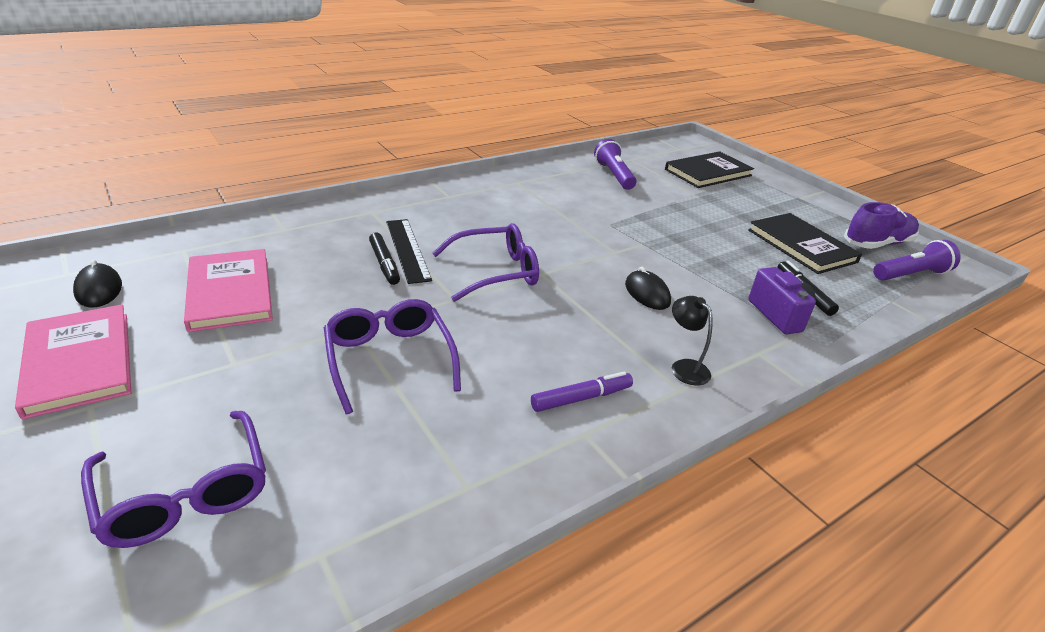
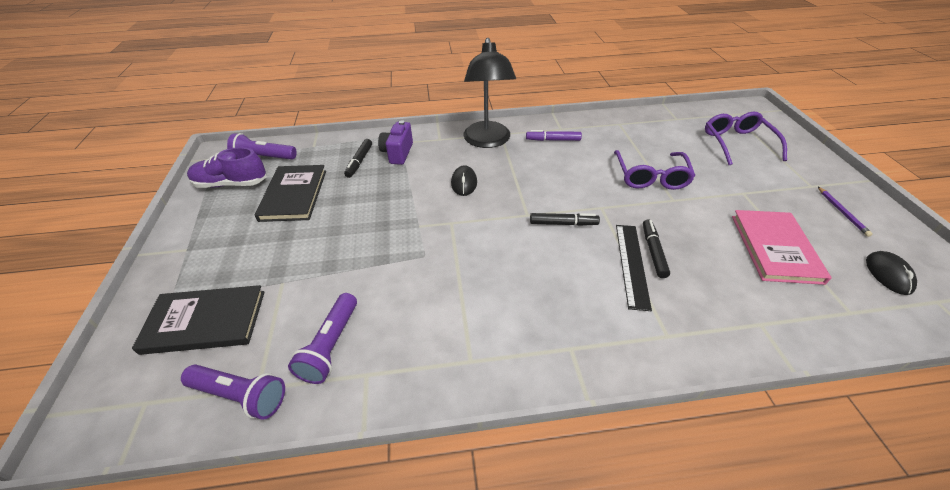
camera: 150 degrees left, 10 degrees up
pink book [15,304,131,420] -> purple pencil [818,187,873,237]
purple glasses [432,223,539,302] -> black marker [530,213,600,226]
black lamp [672,296,713,386] -> black lamp [463,38,516,148], size x2.27
none -> purple flashlight [181,365,285,420]

